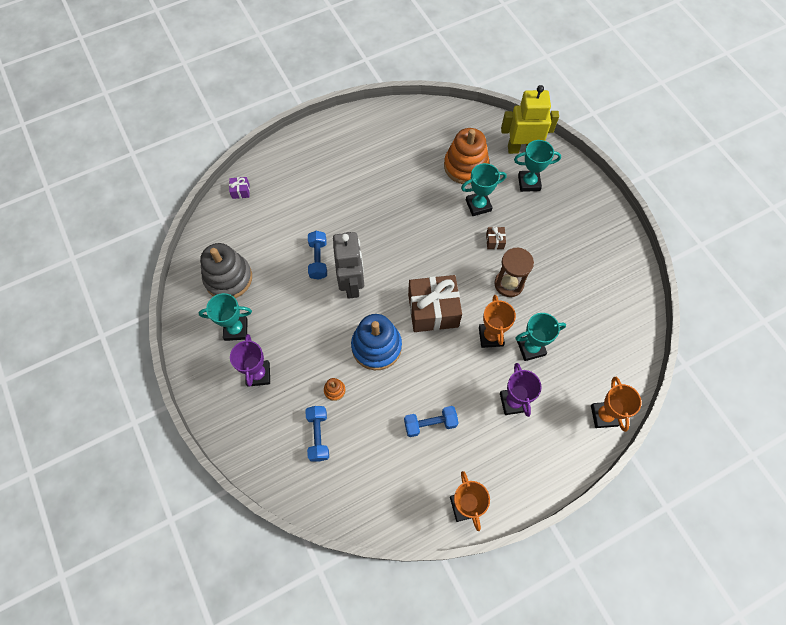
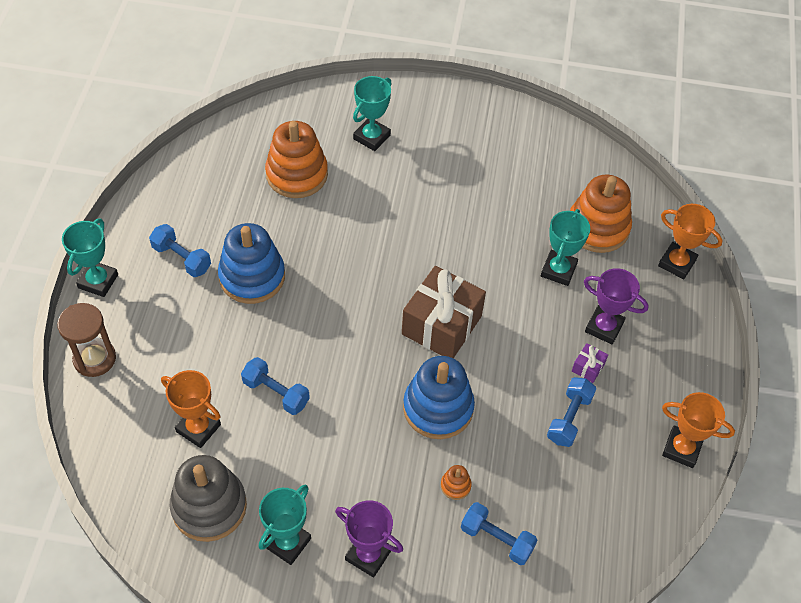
camera: 55 degrees left, 10 degrees down
purple gift [229,177,250,199] -> purple gift moved to [572,343,608,383]
grey robot [333,232,364,299] -> none
turquoise trophy [461,163,506,216] -> turquoise trophy moved to [62,219,118,297]
orange trophy [479,295,516,348] -> orange trophy moved to [161,370,221,448]
brown gift [486,227,506,249] -> none
brown hourglass [494,248,534,297] -> brown hourglass moved to [57,303,116,377]
yellow robot [501,85,559,154] -> none
none -> blue dumbbell [149,224,211,277]
none -> blue stacking toy [218,223,285,304]
none -> orange stacking toy [570,175,632,253]

